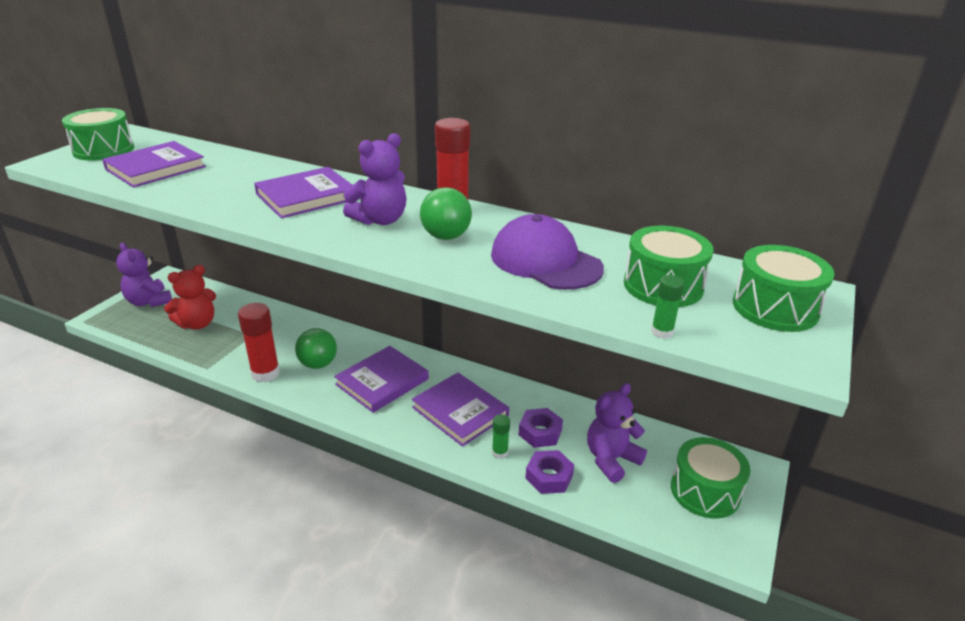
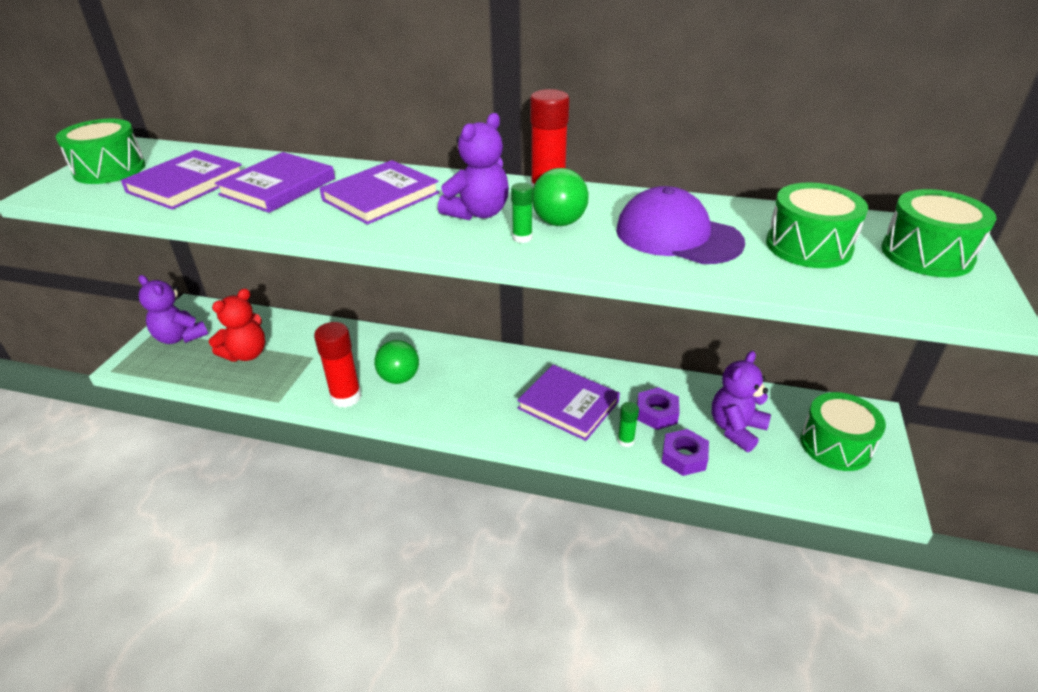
camera: 10 degrees left, 5 degrees up
purple book [334,346,429,413] -> purple book moved to [215,152,335,213]
green glue stick [651,275,684,339] -> green glue stick moved to [511,183,533,243]

